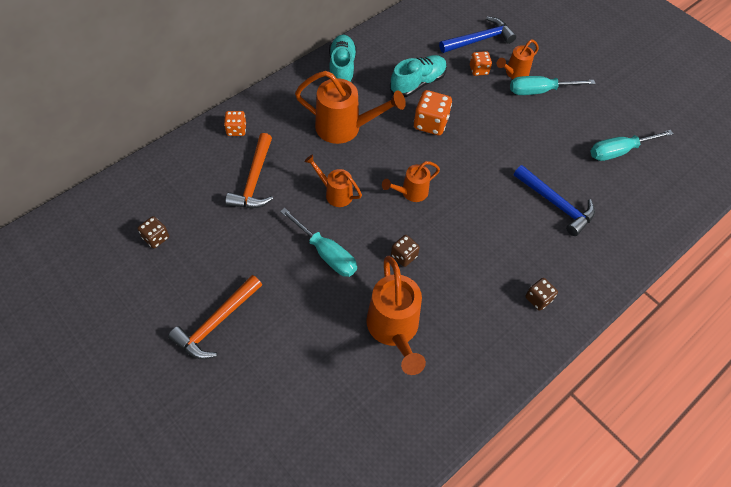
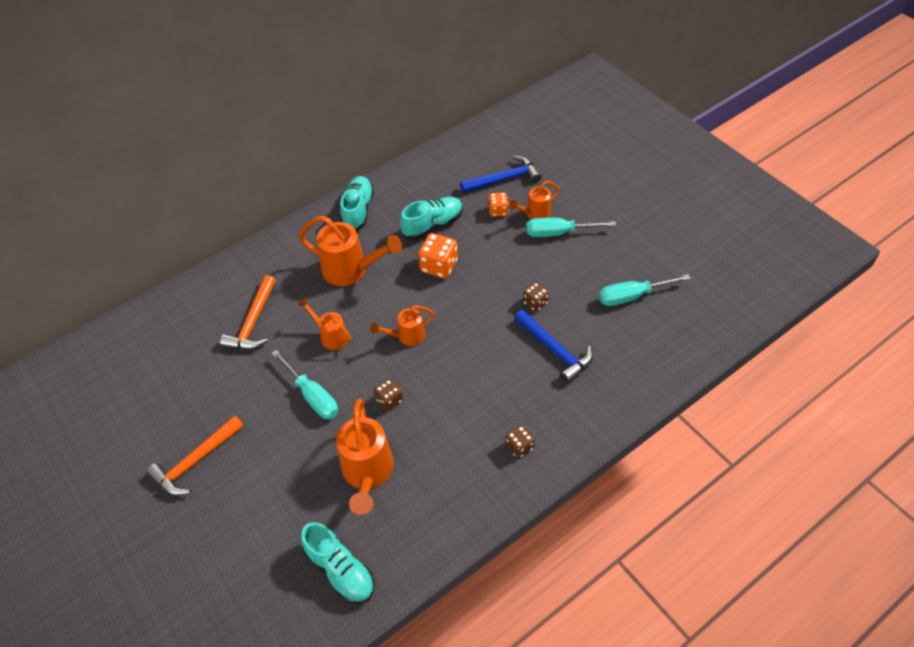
camera: 10 degrees right, 5 degrees down
brown dice [138,216,169,248] -> brown dice moved to [523,282,549,312]
orange dice [224,111,246,136] -> none
none -> turquoise shoe [301,522,375,603]

